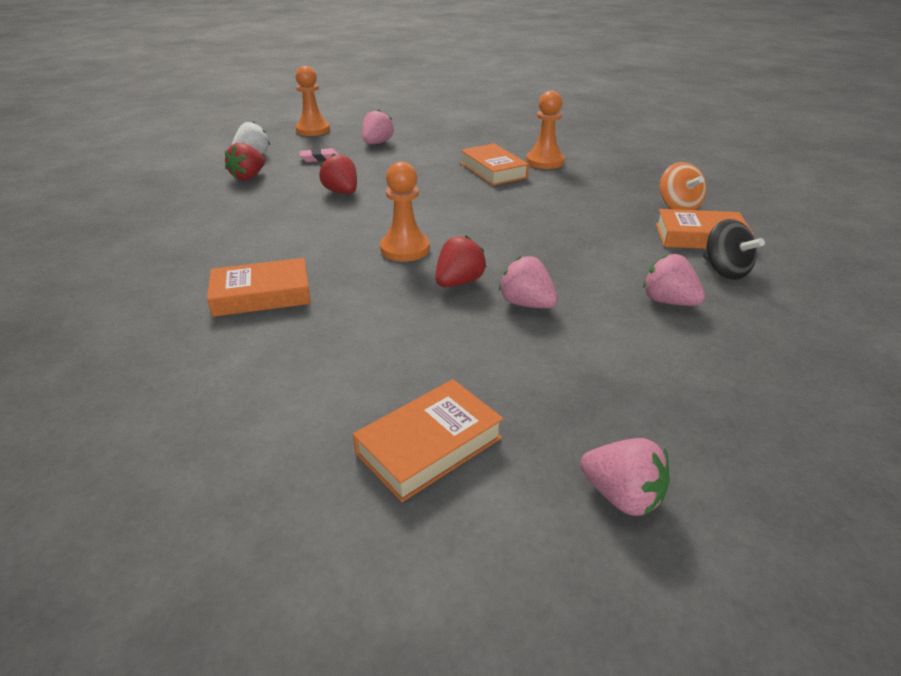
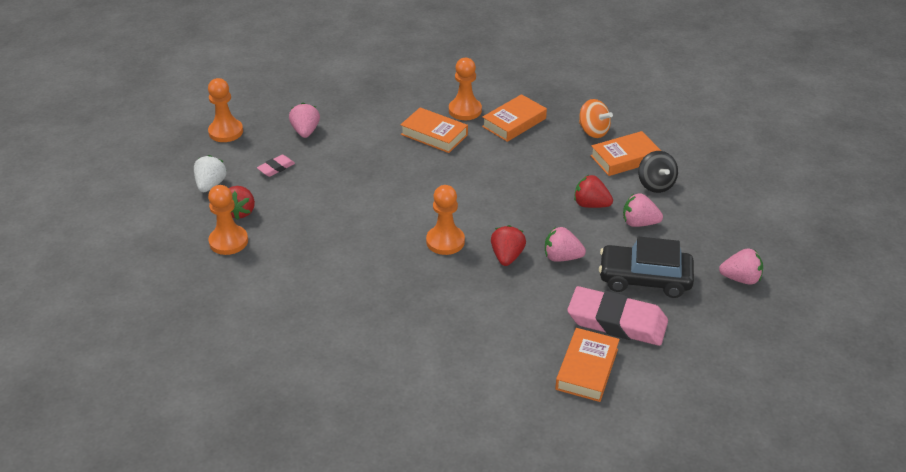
camera: 30 degrees left, 5 degrees up
orange book [207,258,311,317] -> orange book moved to [482,94,547,142]
red strawberry [319,154,357,194] -> red strawberry moved to [574,175,613,208]
pink strawberry [580,438,670,516] -> pink strawberry moved to [719,248,763,285]
black spinning top [703,219,765,280] -> black spinning top turned 45 degrees clockwise [638,151,678,193]
none -> orange pawn [208,185,248,255]
none -> pink eraser [567,286,668,346]
none -> black car [599,237,694,298]

